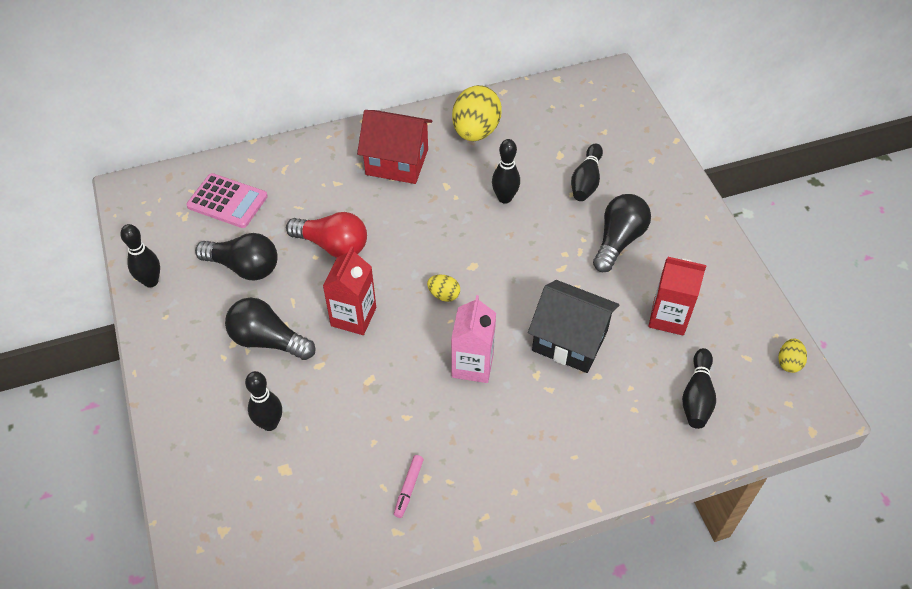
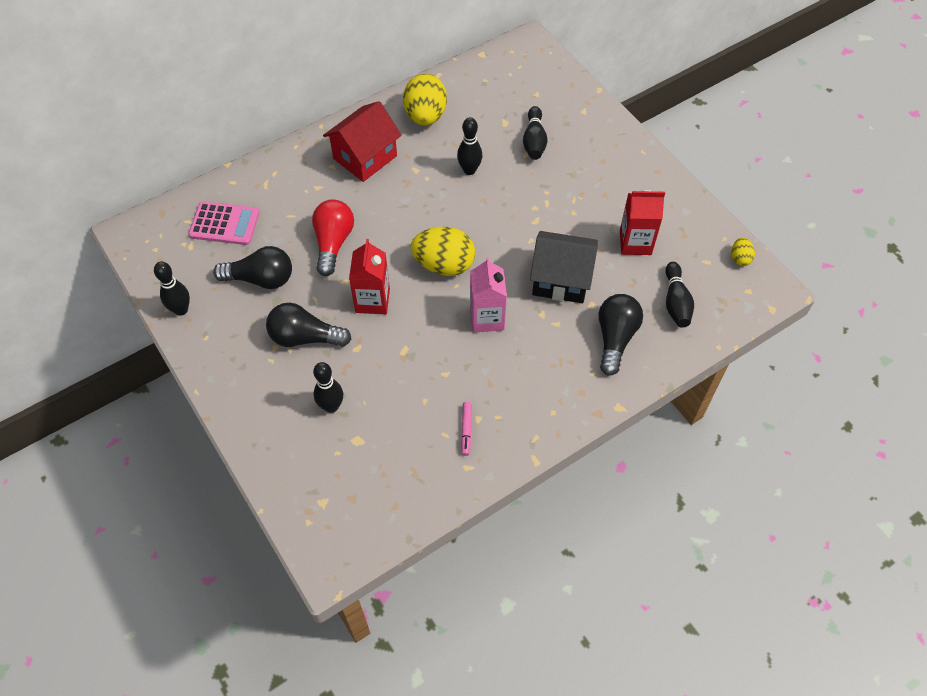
camera: 15 degrees left, 5 degrees up
red light bulb [286,212,367,258] -> red light bulb turned 90 degrees counterclockwise [312,199,354,276]
red house [357,110,432,184] -> red house turned 45 degrees counterclockwise [323,101,402,182]
yellow egg [427,275,460,302] -> yellow egg [411,227,475,276], size x2.12
black light bulb [593,194,651,272] -> black light bulb moved to [599,294,643,376]

